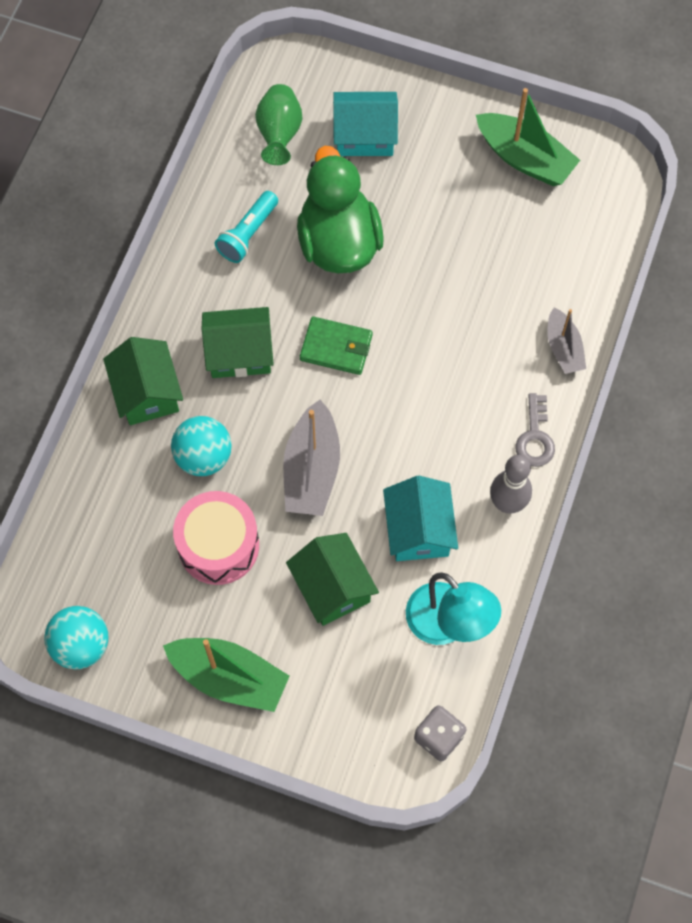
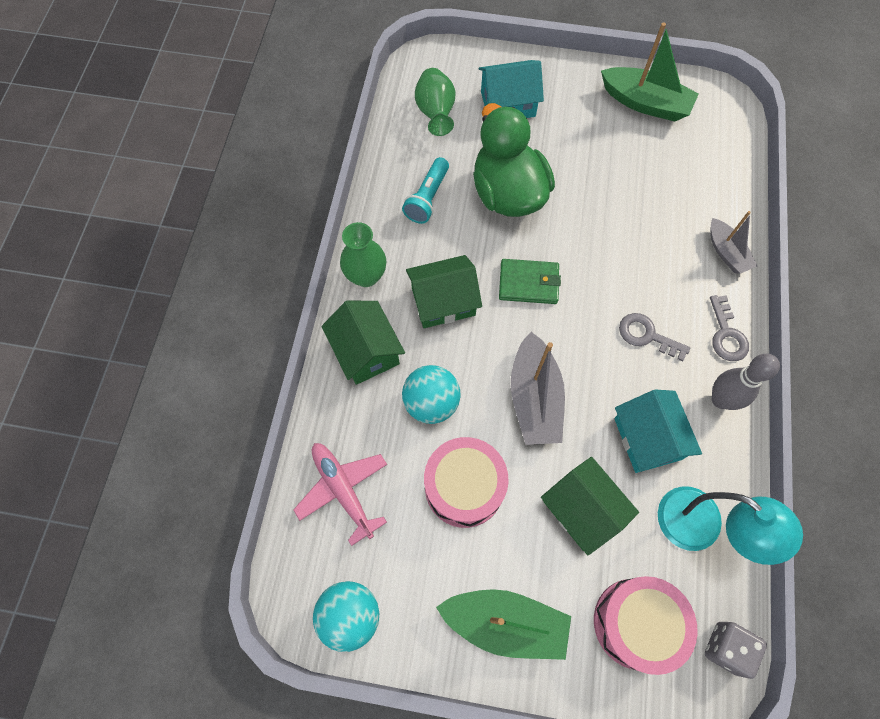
camera: 10 degrees left, 0 degrees up
none -> pink plane [293,443,387,546]
none -> green vase [340,222,386,287]
none -> pink drum [594,576,698,675]
none -> grey key [619,313,690,361]

